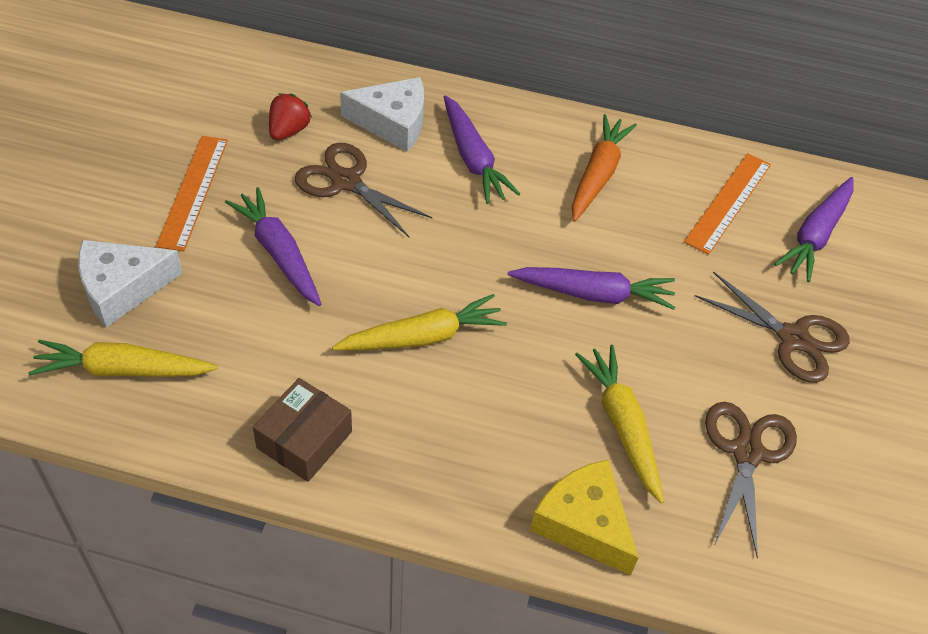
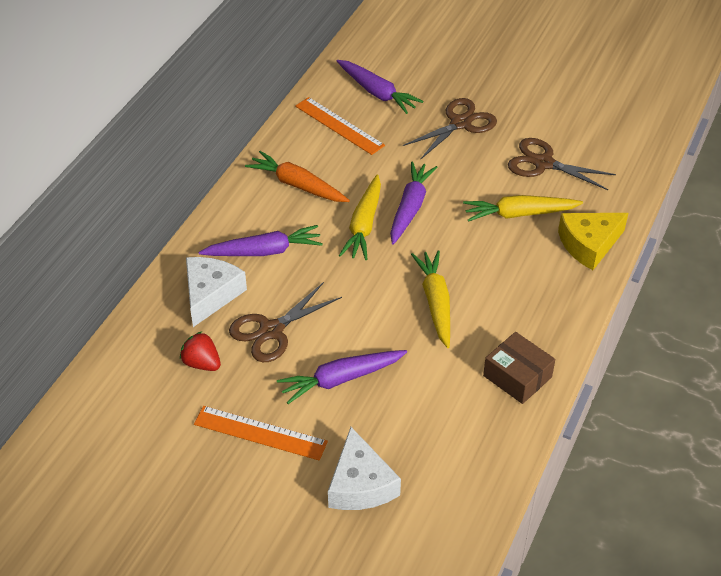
camera: 75 degrees left, 5 degrees down
yellow carrot [28,340,218,377] -> yellow carrot moved to [339,174,381,260]

